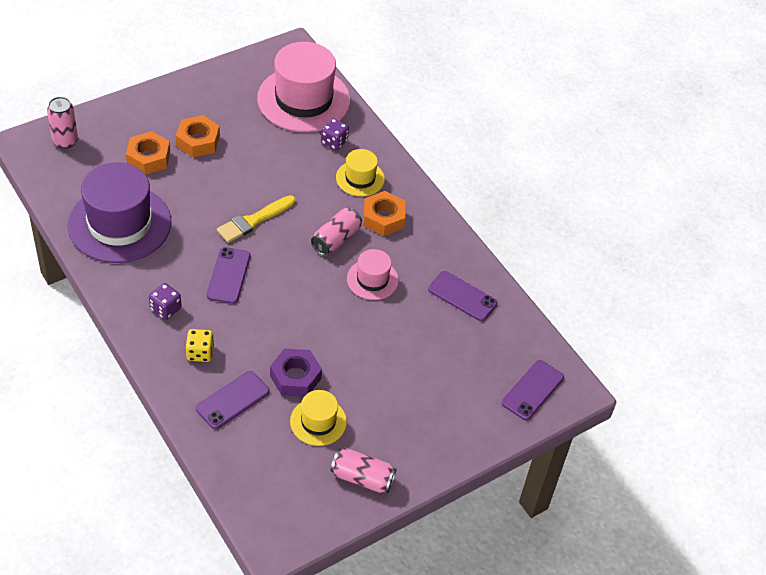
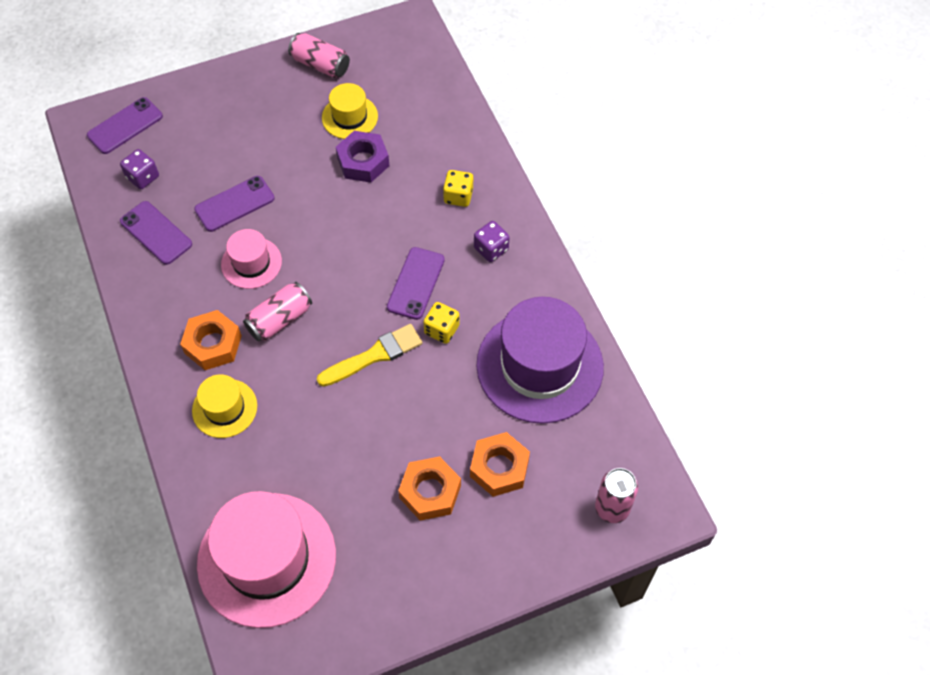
camera: 165 degrees left, 10 degrees up
purple phone [196,371,270,429] -> purple phone moved to [194,176,275,232]
purple dice [321,118,349,151] -> purple dice moved to [120,149,159,189]
none -> yellow dice [423,302,460,344]

